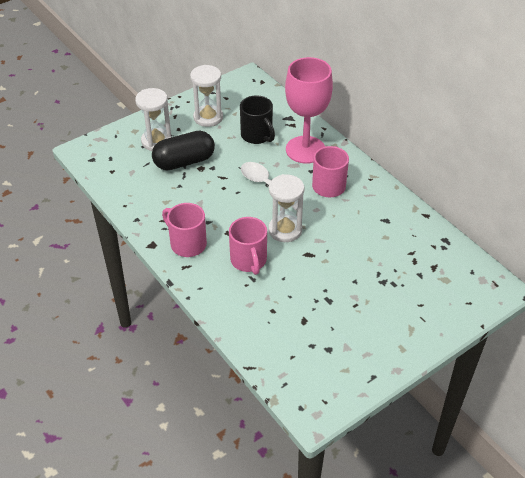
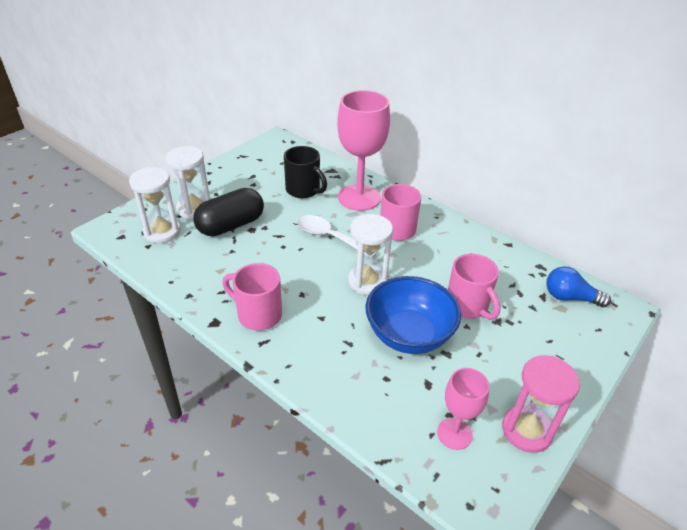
camera: 15 degrees left, 5 degrees down
white hourglass [190,65,223,127] -> white hourglass moved to [129,167,181,243]
pink mug [229,217,267,275] -> pink mug moved to [448,254,501,320]
none -> blue bowl [366,276,461,354]
none -> pink goblet [437,368,489,450]
none -> pink hourglass [502,355,580,453]
none -> blue light bulb [546,267,611,307]

